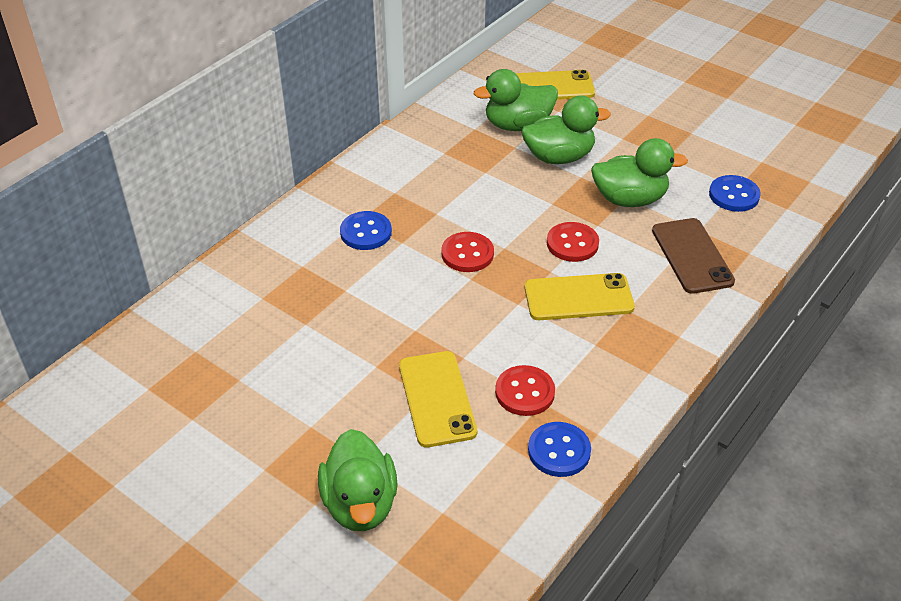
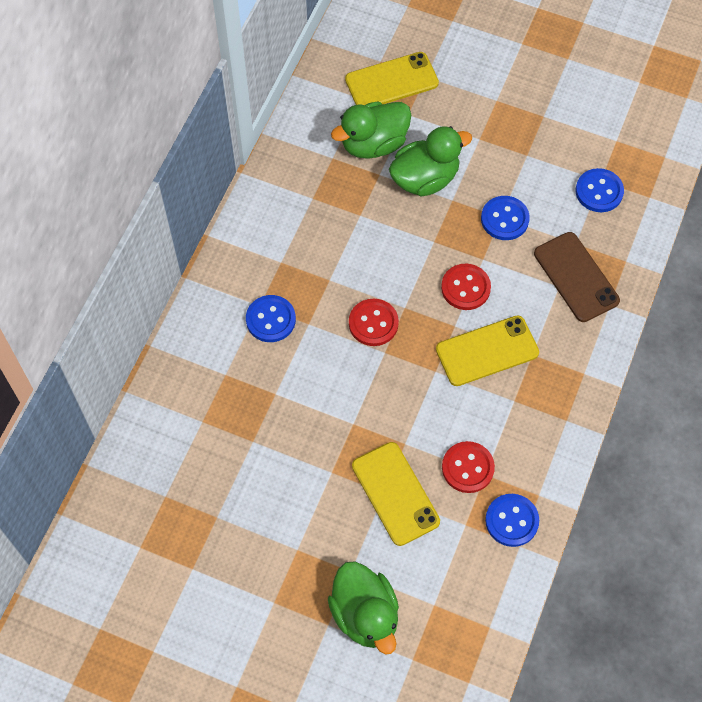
camera: 15 degrees left, 20 degrees up
green duck [591,138,688,207] -> blue button [481,196,530,240]

